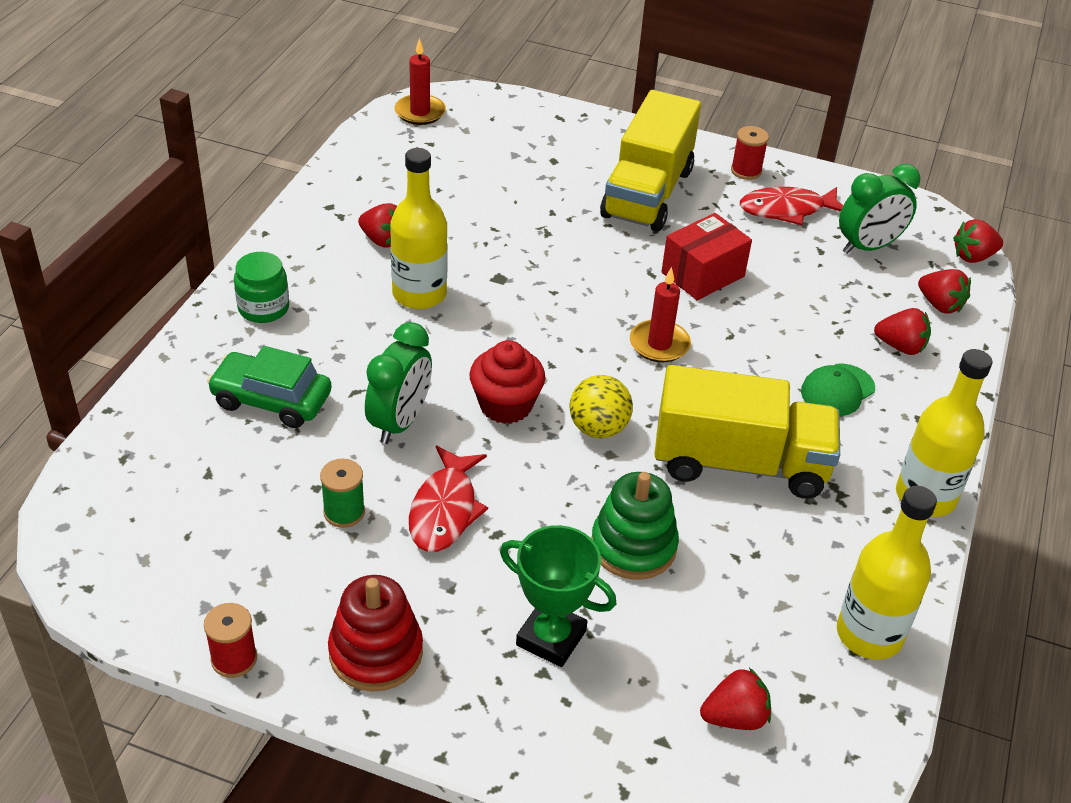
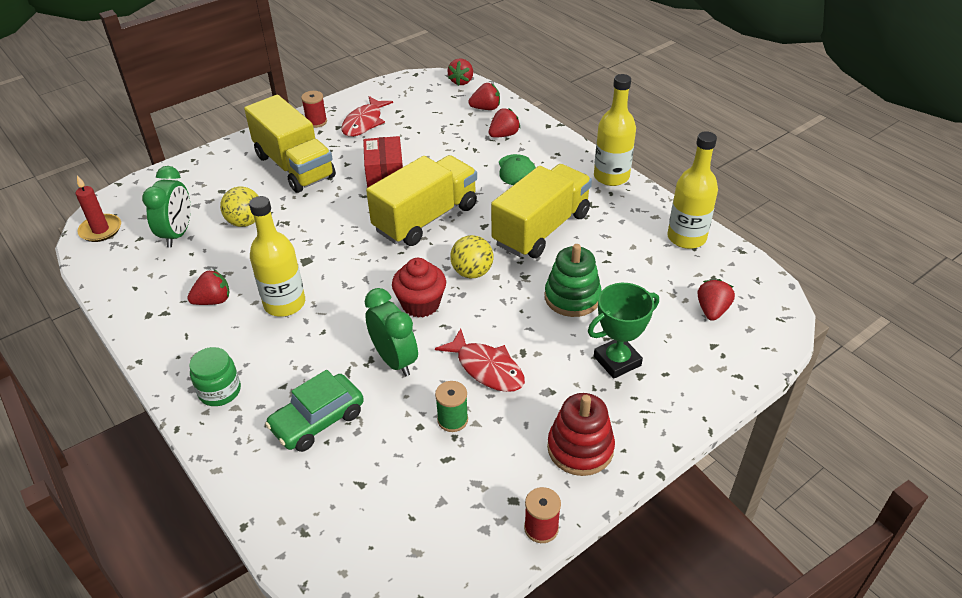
camera: 55 degrees left, 0 degrees up
red candle [630,267,691,363] -> yellow truck [366,155,477,246]
green clock [839,164,920,254] -> green clock moved to [142,166,191,247]
none -> yellow ball [220,187,258,227]

